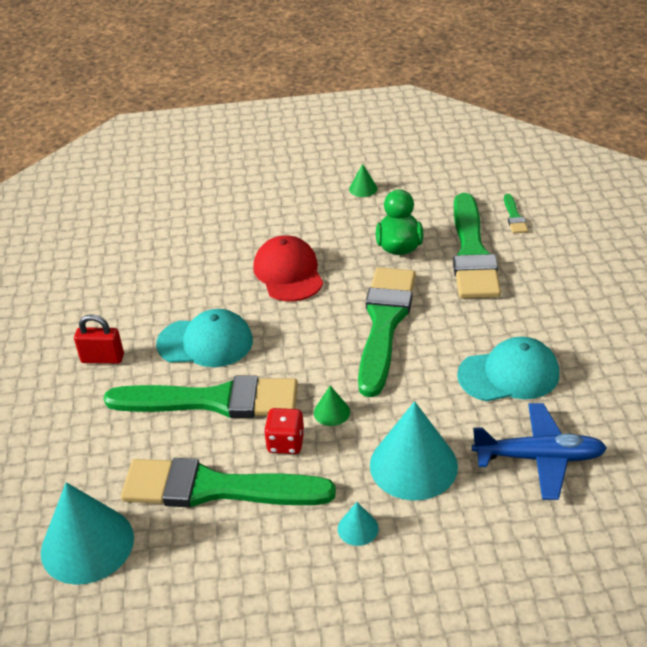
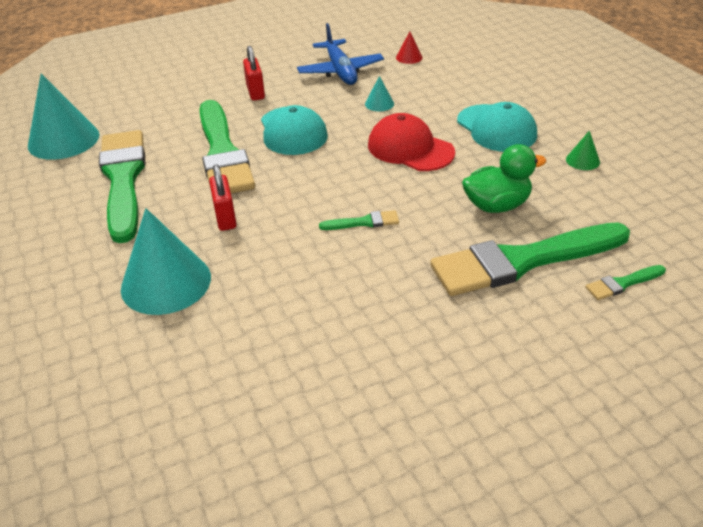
camera: 70 degrees right, 0 degrees up
red cap [253,235,323,302] -> red cap turned 105 degrees counterclockwise [368,113,455,171]
red dice [264,408,305,454] -> none
green cone [314,385,350,426] -> red padlock [209,164,237,231]
turquoise cone [338,502,379,546] -> turquoise cone moved to [365,76,394,111]
green brush [358,267,416,397] -> green brush [319,210,399,230], size x0.41
turquoise cap [457,337,559,402] -> turquoise cap moved to [457,102,537,152]
blue plane [472,403,607,500] -> blue plane moved to [297,23,384,85]
none -> red cone [396,31,423,64]

